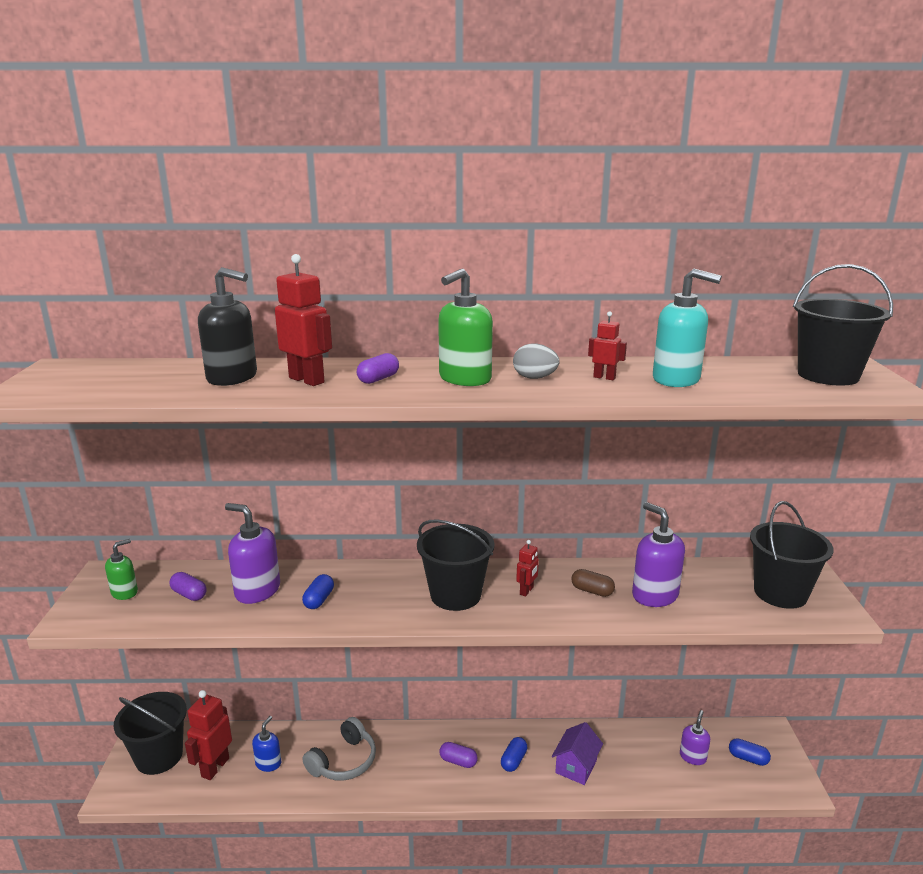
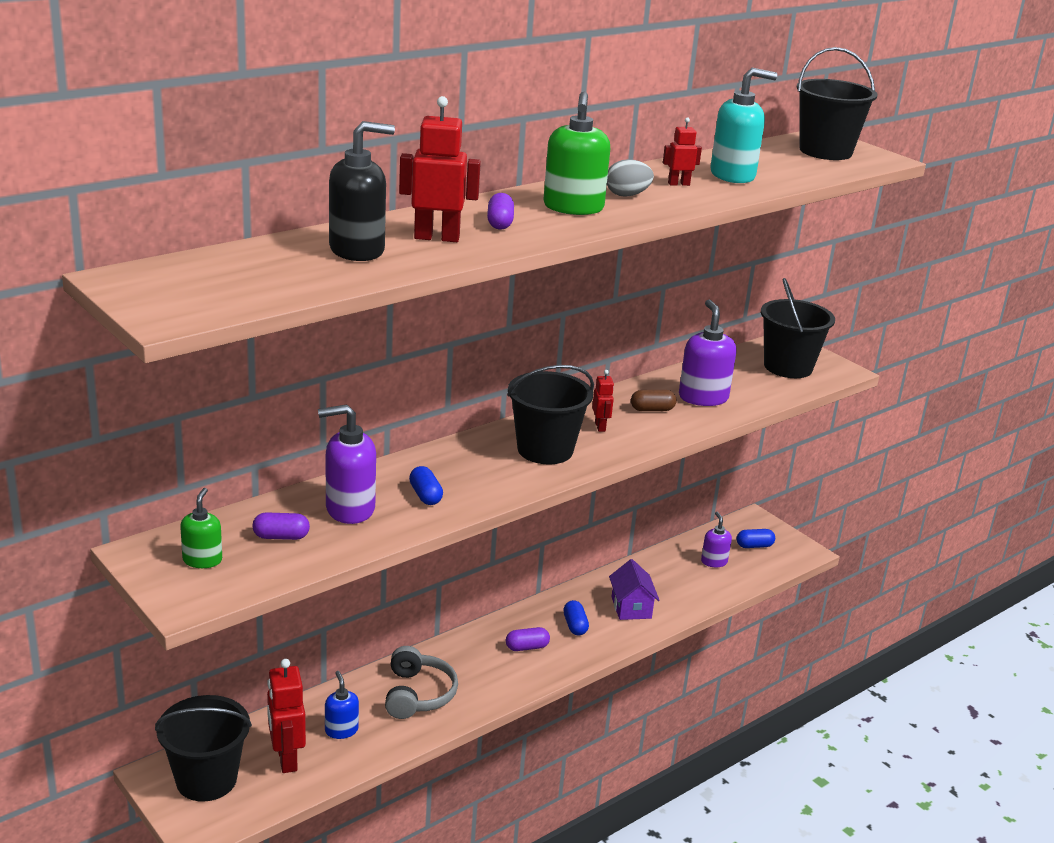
camera: 40 degrees left, 5 degrees up
purple soap dispenser [632,502,685,607] -> purple soap dispenser turned 60 degrees clockwise [679,300,737,406]

